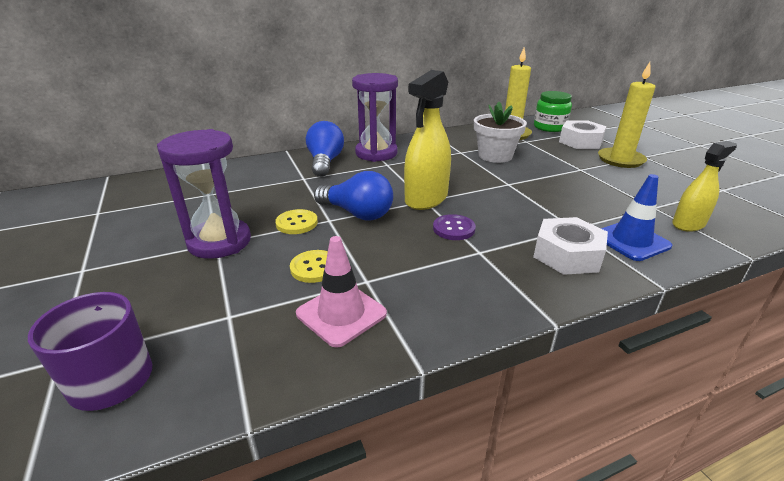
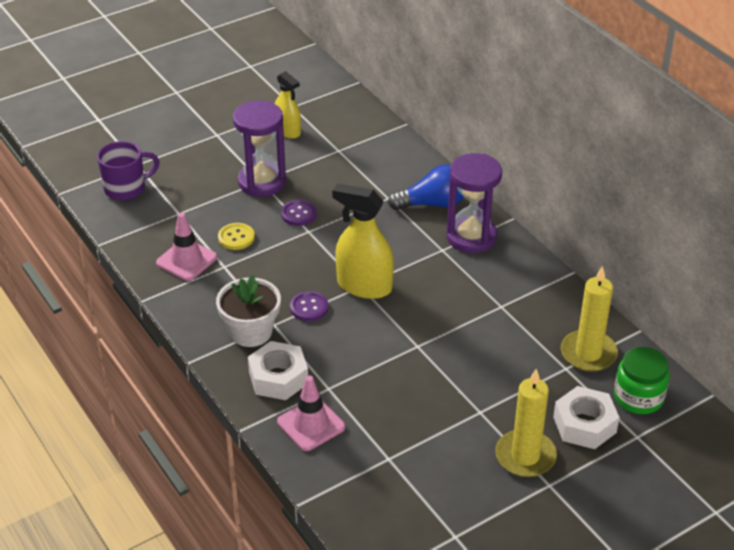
camera: 80 degrees right, 10 degrees up
yellow button [275,209,318,234] -> purple button [281,200,317,226]
blue light bulb [314,171,393,220] -> none
white flower pot [474,102,527,163] -> white flower pot moved to [216,275,281,347]
blue traffic cone [601,174,672,261] -> pink traffic cone [277,376,345,451]
yellow spray bottle [672,141,737,232] -> yellow spray bottle moved to [275,71,301,139]

